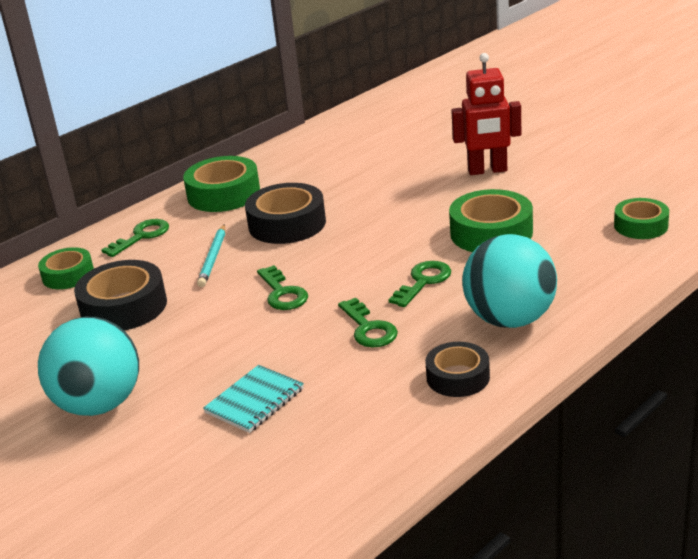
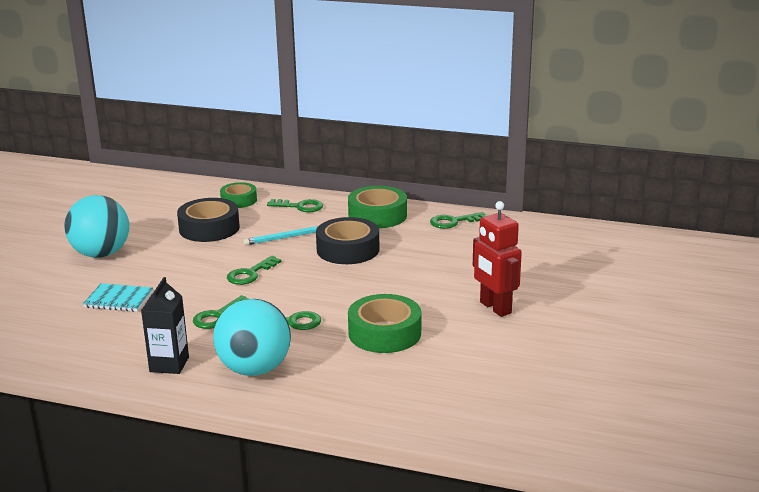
camera: 60 degrees right, 5 degrees down
black tape [425,342,490,397] -> black carton [141,277,189,374]
green tape [614,198,669,239] -> none
none -> green key [430,212,486,229]

